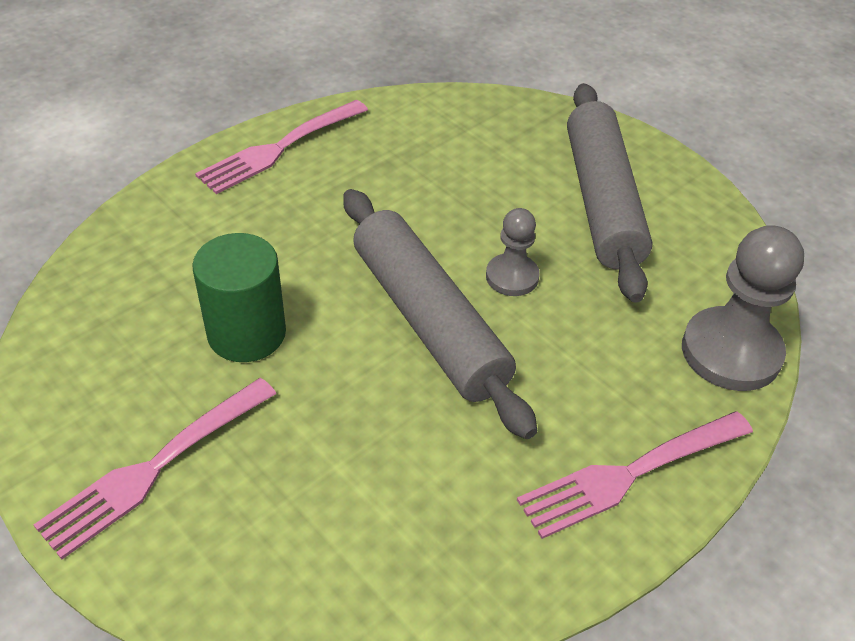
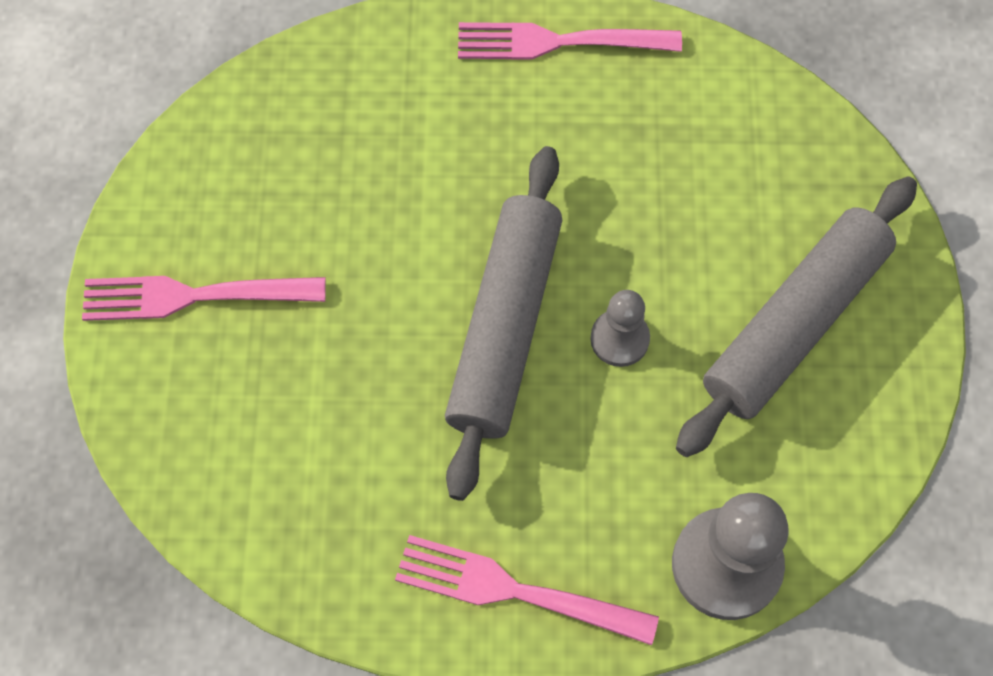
camera: 45 degrees right, 20 degrees up
green cylinder [192,233,286,362] -> none

